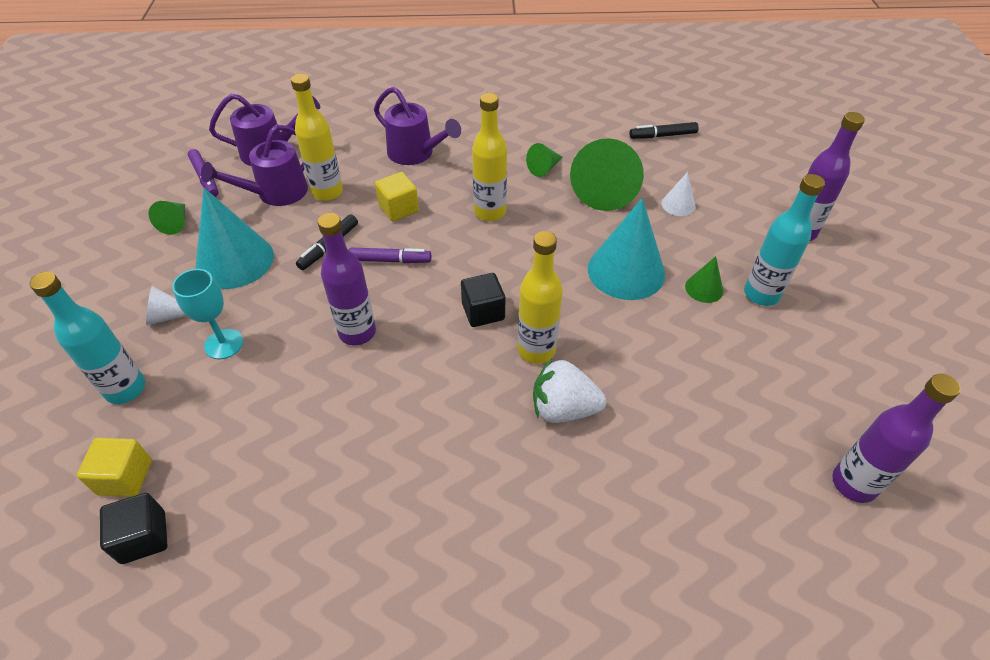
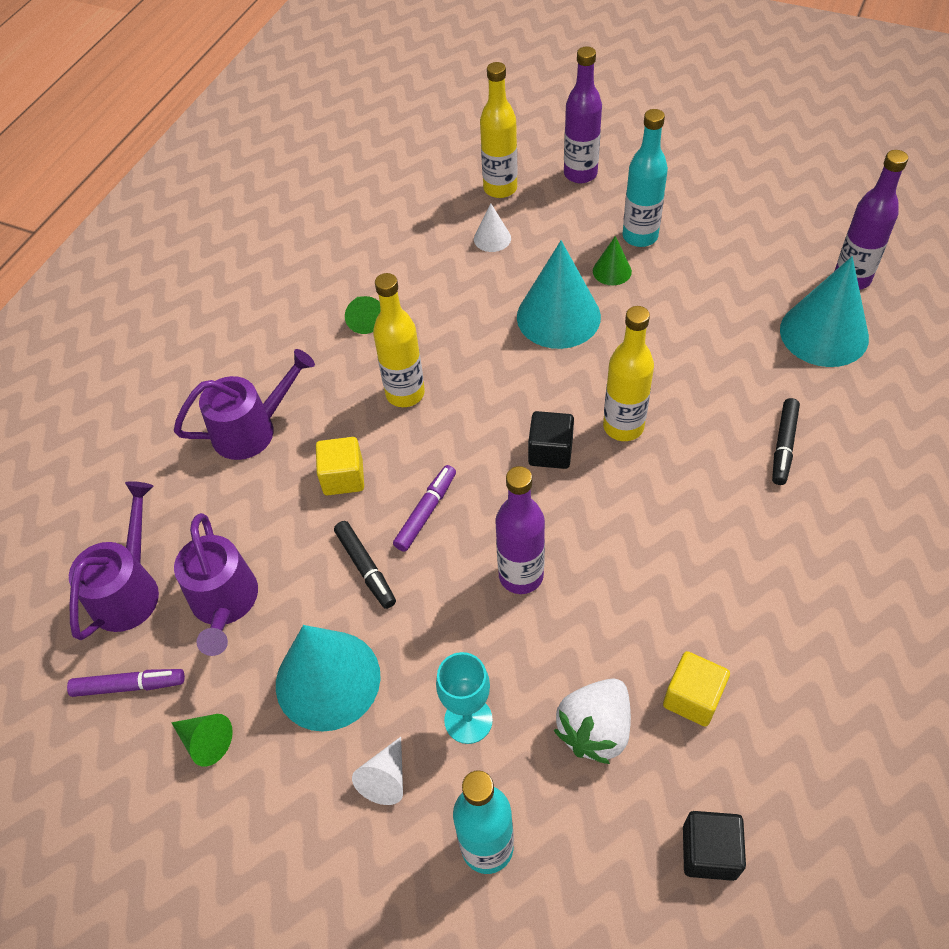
camera: 60 degrees left, 5 degrees up
yellow cube [77,438,152,497] -> yellow cube moved to [663,651,730,727]
yellow bottle [291,74,343,201] -> yellow bottle moved to [480,62,518,198]
white strawberry [533,359,606,423] -> white strawberry moved to [554,679,631,764]
green cone [570,138,644,211] -> none
black marker [629,122,699,139] -> black marker moved to [772,398,800,485]
none -> turquoise cone [780,256,869,367]

